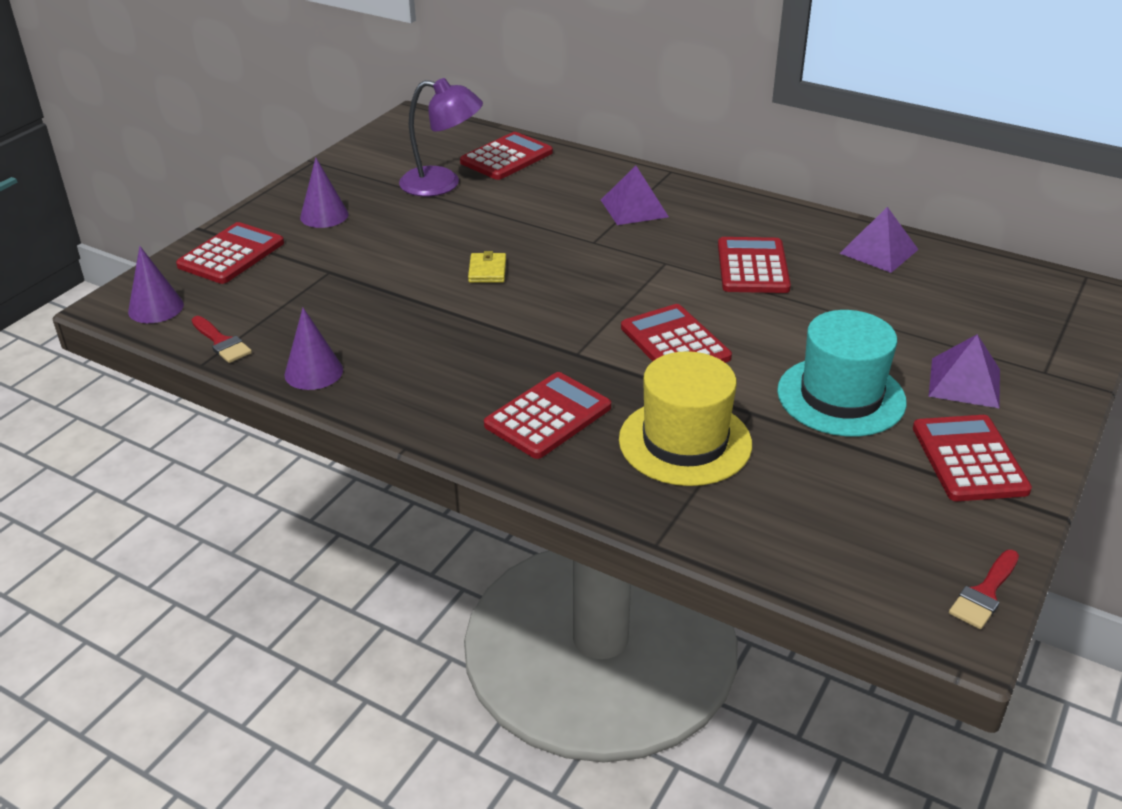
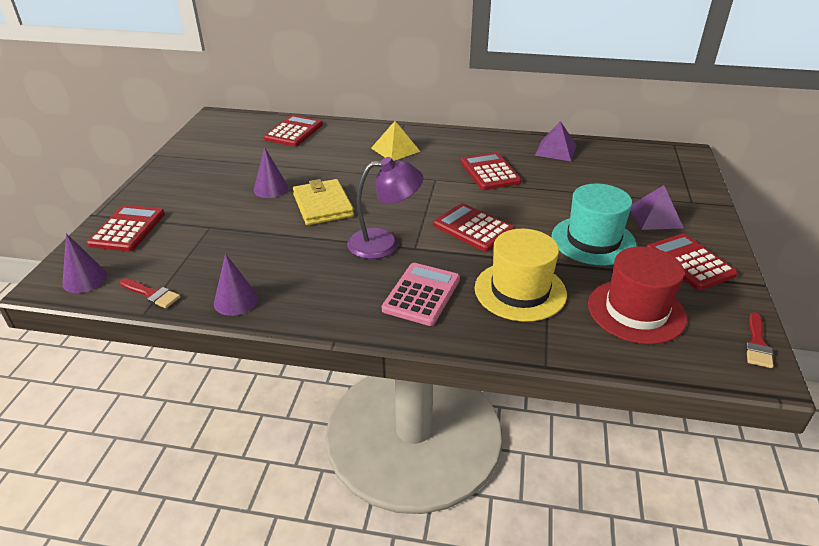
camera: 20 degrees left, 0 degrees up
purple cone [300,158,348,228] -> purple cone moved to [254,147,289,198]
purple lamp [399,78,483,196] -> purple lamp moved to [347,157,423,259]
yellow wallet [468,251,506,283] -> yellow wallet [293,179,354,225], size x1.93
red calculator [484,372,611,459] -> pink calculator [382,263,460,326]
purple pyramid [601,166,669,225] -> yellow pyramid [371,121,420,161]
none -> red hat [588,246,687,344]

